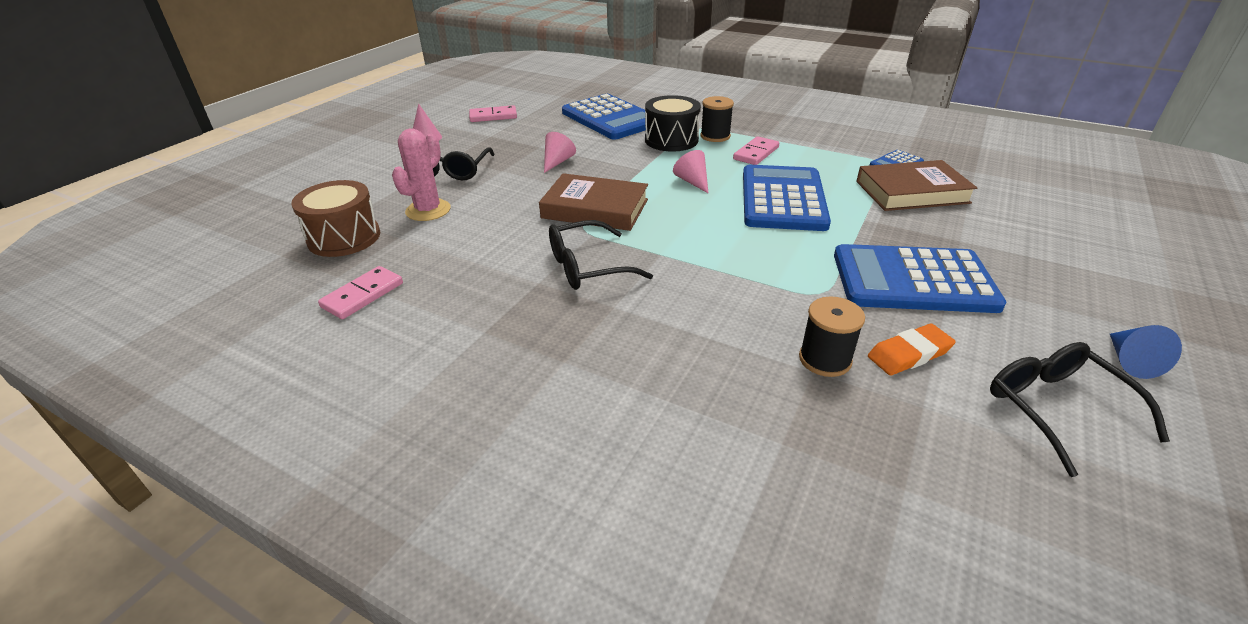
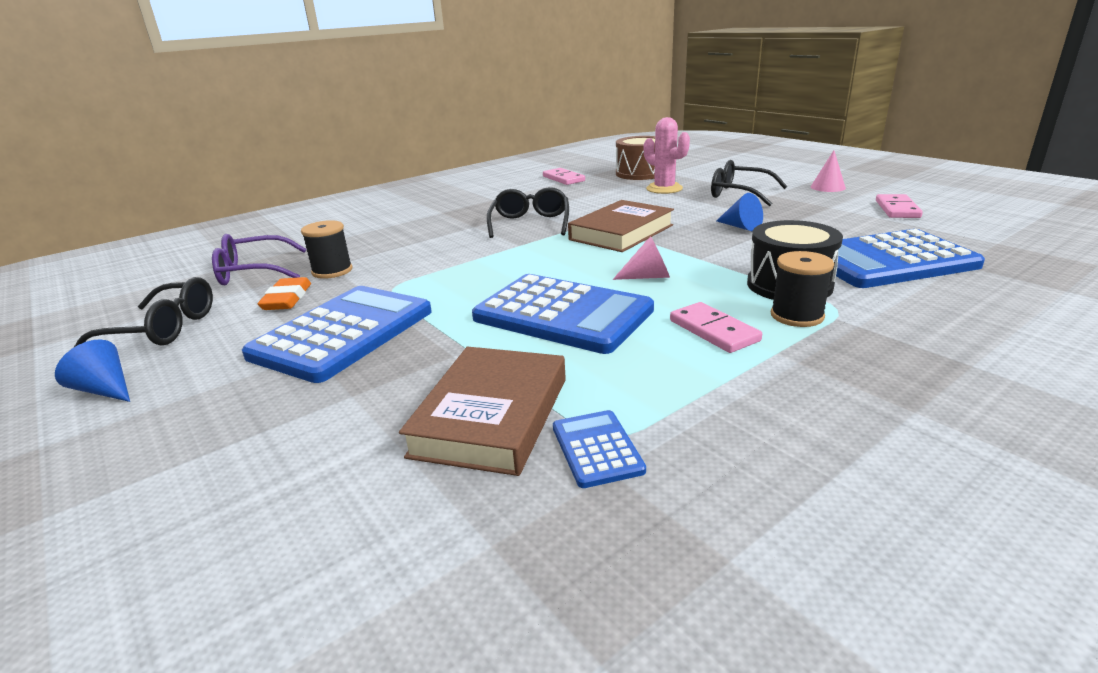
camera: 115 degrees right, 10 degrees down
pink cone [544,132,576,173] -> blue cone [716,193,763,232]
none -> purple glasses [212,234,307,285]

